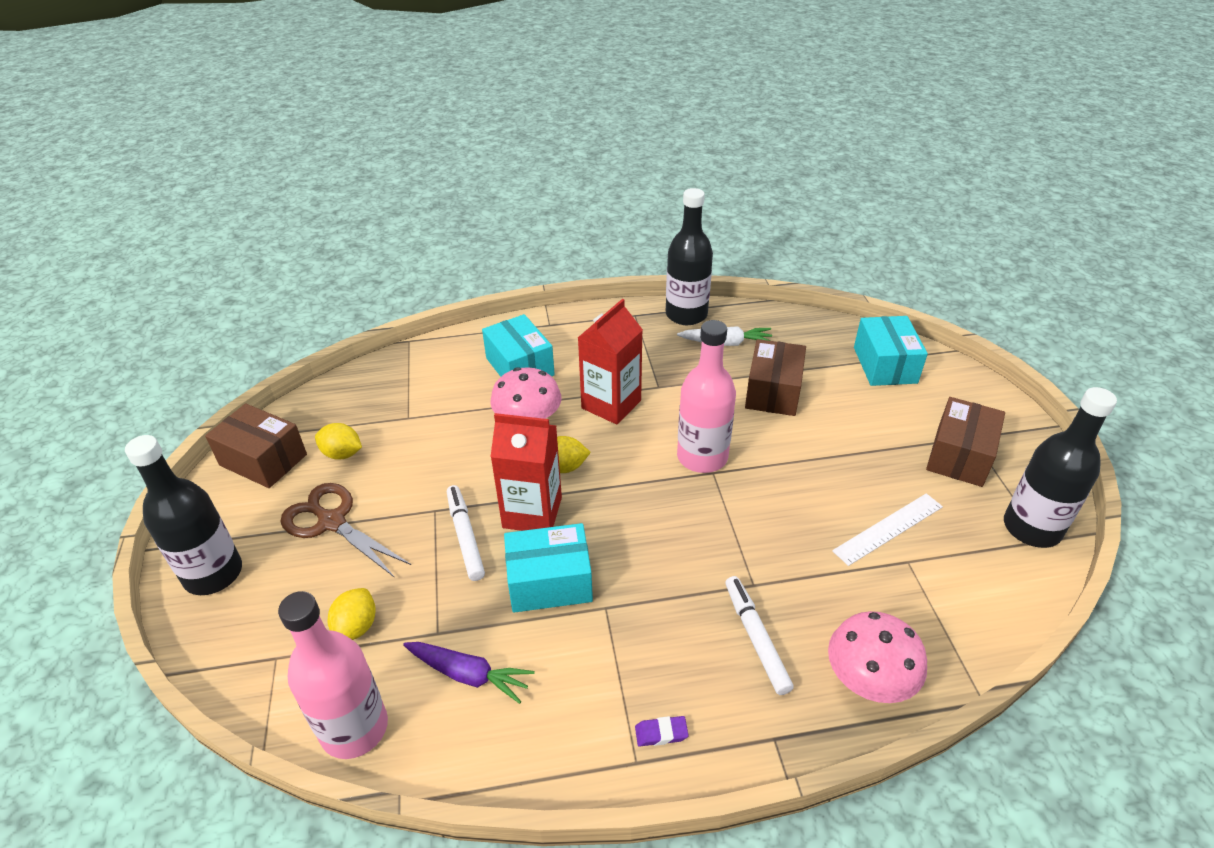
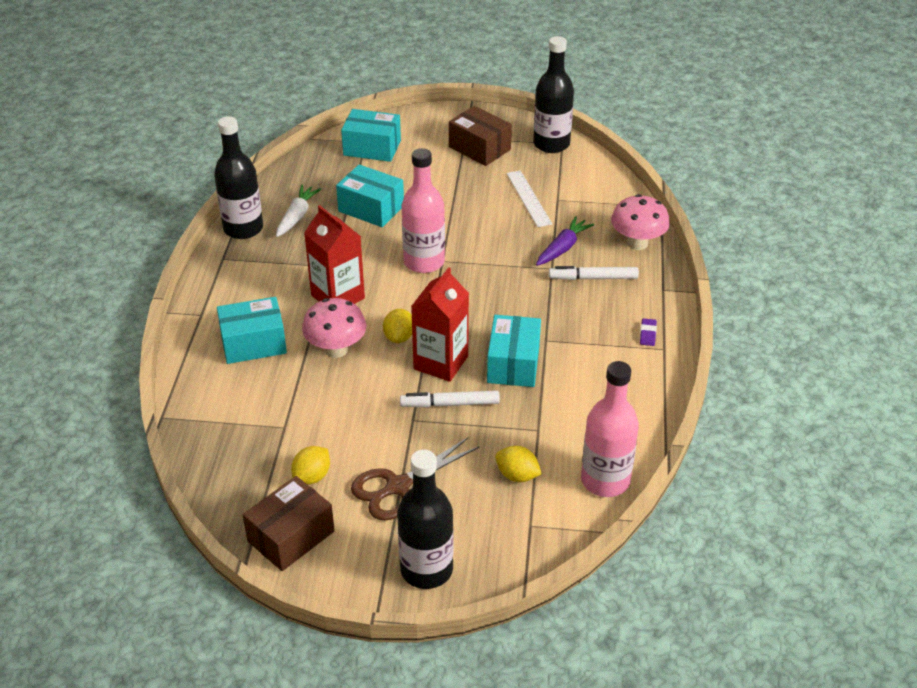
camera: 75 degrees left, 0 degrees up
purple carrot [403,642,535,704] -> purple carrot moved to [536,216,594,266]
brown box [745,339,806,416] -> turquoise box [336,164,404,227]

